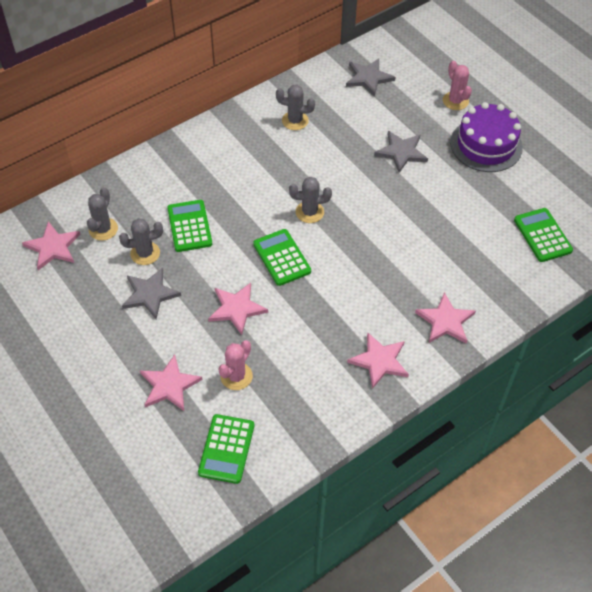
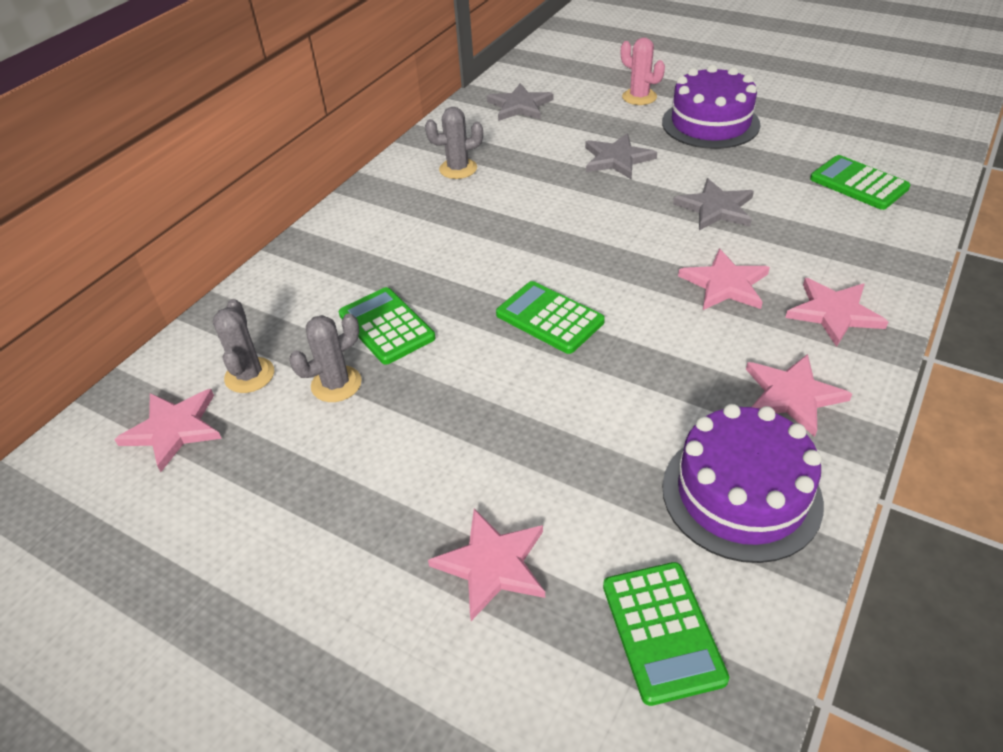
camera: 20 degrees left, 10 degrees down
grey star [122,268,181,319] -> grey star moved to [673,178,754,230]
pink star [208,283,268,335] -> pink star moved to [678,249,770,310]
pink cactus [218,340,253,390] -> none
grey cactus [289,177,332,223] -> none
none -> purple cake [662,404,824,563]

